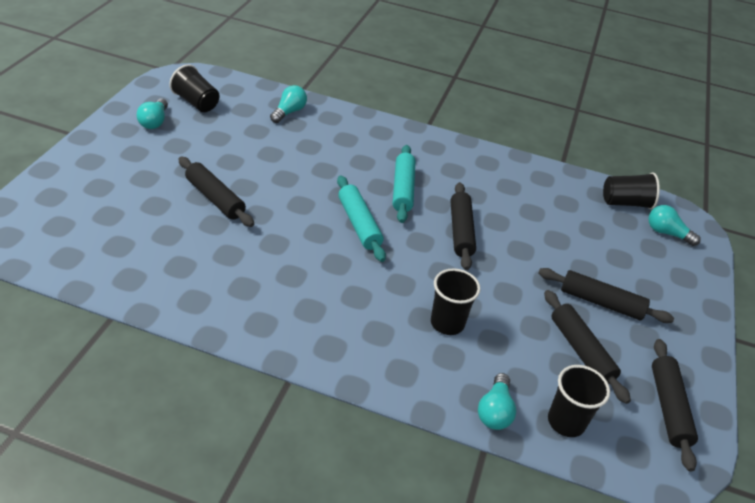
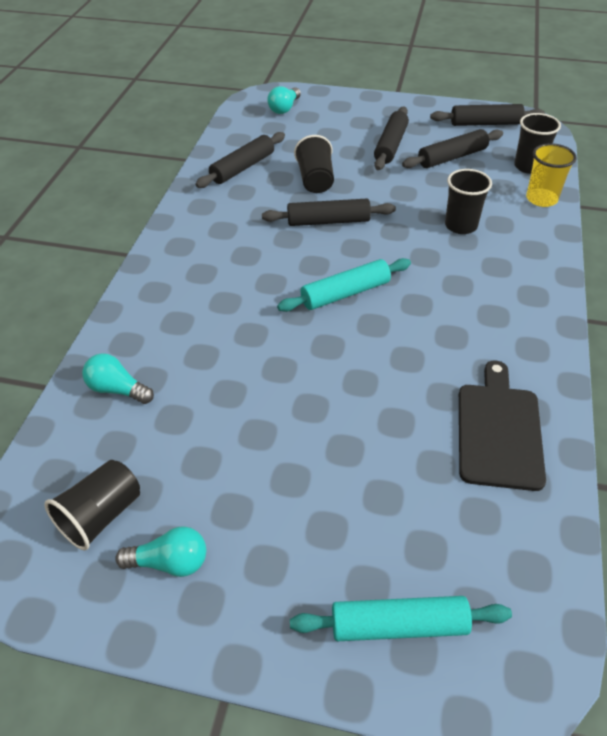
camera: 90 degrees left, 5 degrees up
black rolling pin [178,157,254,227] -> black rolling pin moved to [195,132,285,188]
turquoise rolling pin [393,145,415,223] -> turquoise rolling pin moved to [290,596,512,641]
turquoise light bulb [478,373,516,430] -> yellow cup [526,143,576,207]
black cup [603,172,660,209] -> black cup moved to [294,135,334,193]
none -> black cutting board [459,360,546,491]

